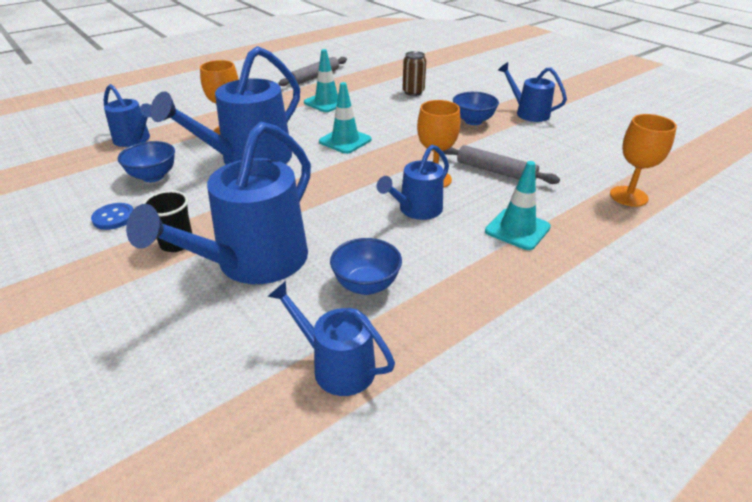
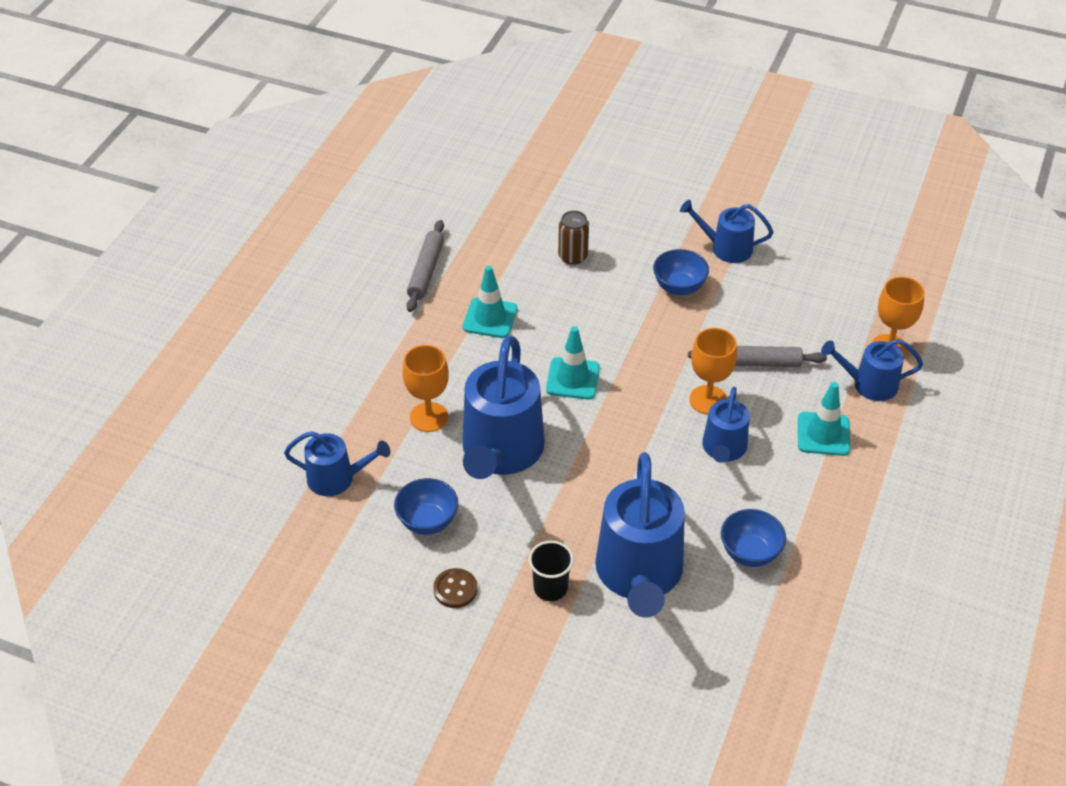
camera: 30 degrees left, 10 degrees up
blue button [91,203,133,230] -> brown button [433,568,477,608]
blue watering can [267,281,395,396] -> blue watering can moved to [821,339,923,401]

